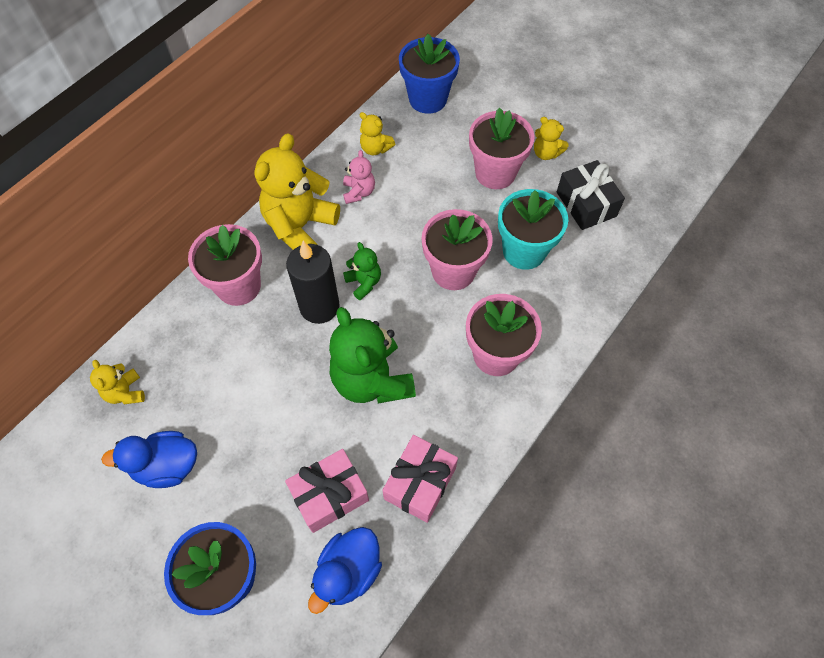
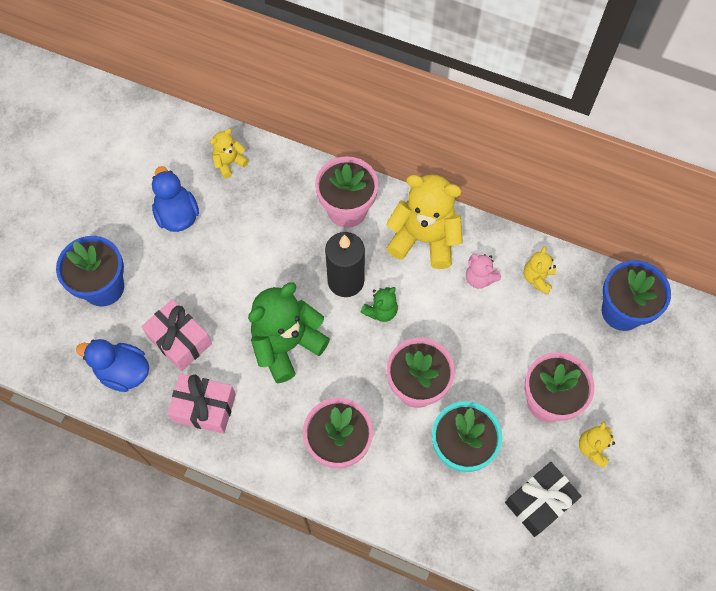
camera: 75 degrees right, 5 degrees up
pink teddy bear [343,150,375,204] -> pink teddy bear turned 60 degrees clockwise [466,254,501,288]

